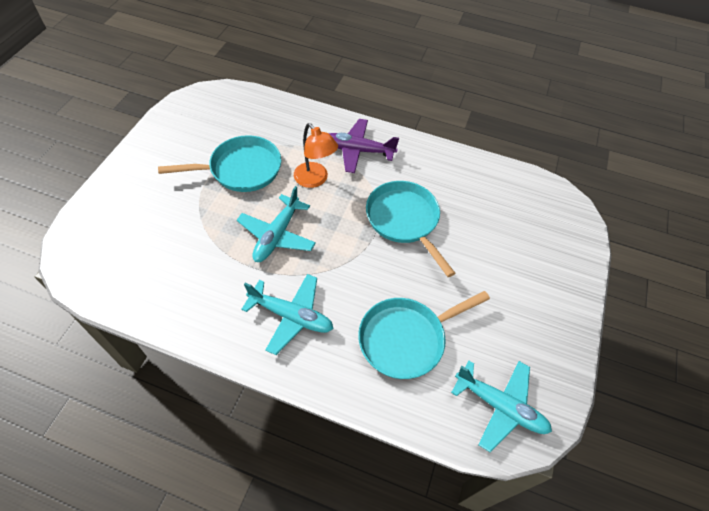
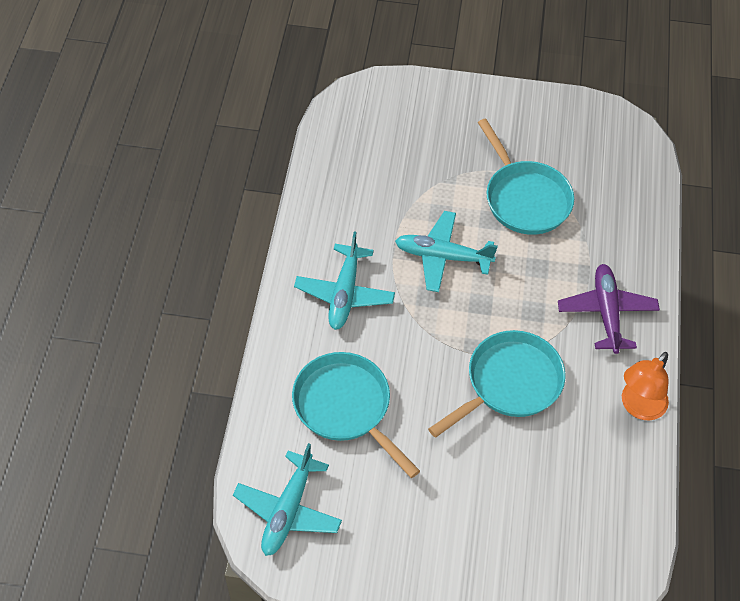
camera: 80 degrees right, 0 degrees up
orange lamp [294,123,338,188] -> orange lamp moved to [622,352,669,420]

